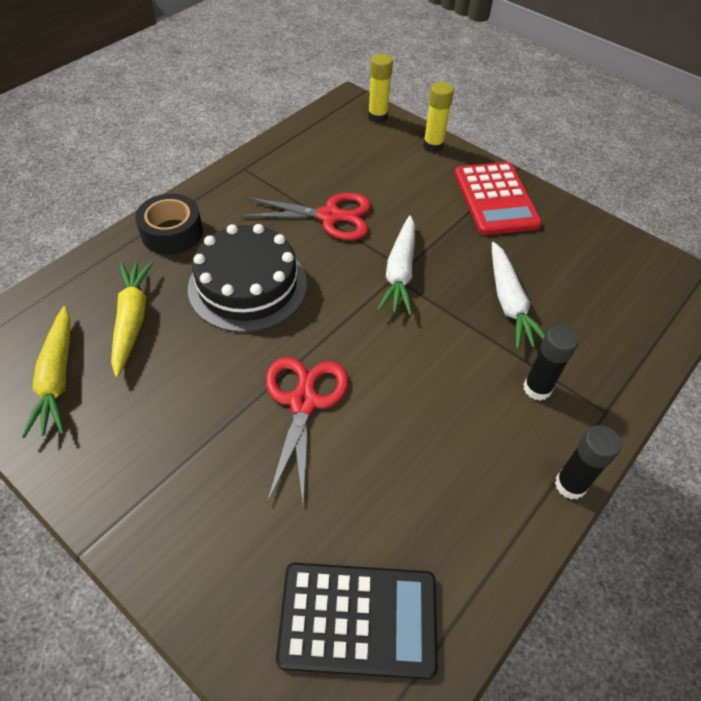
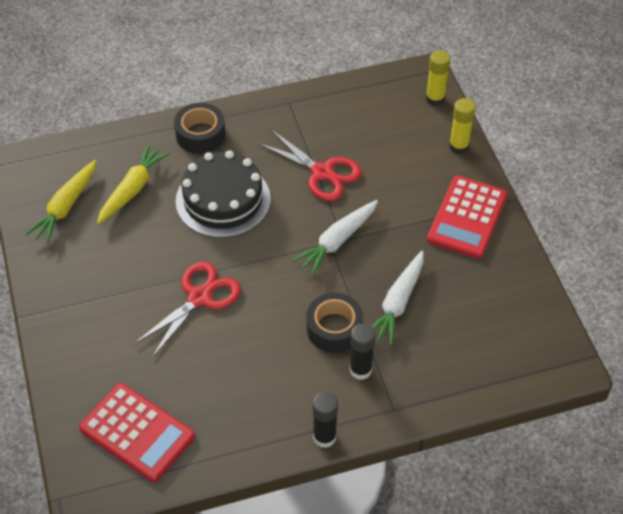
camera: 35 degrees right, 0 degrees up
black calculator [276,563,438,679] -> red calculator [79,383,195,482]
none -> black tape [306,293,363,353]

